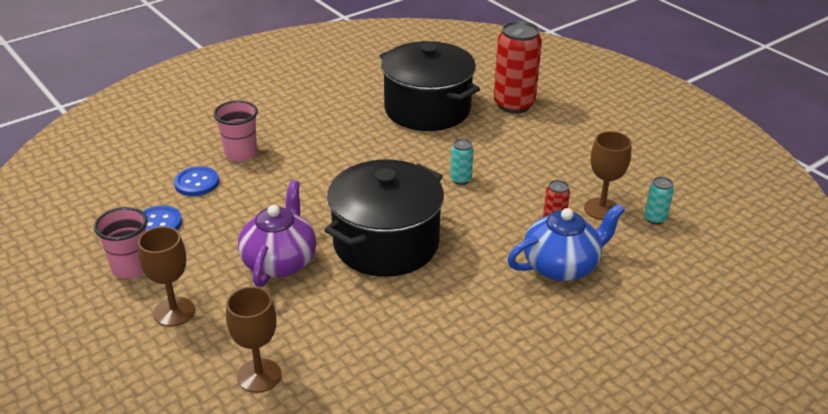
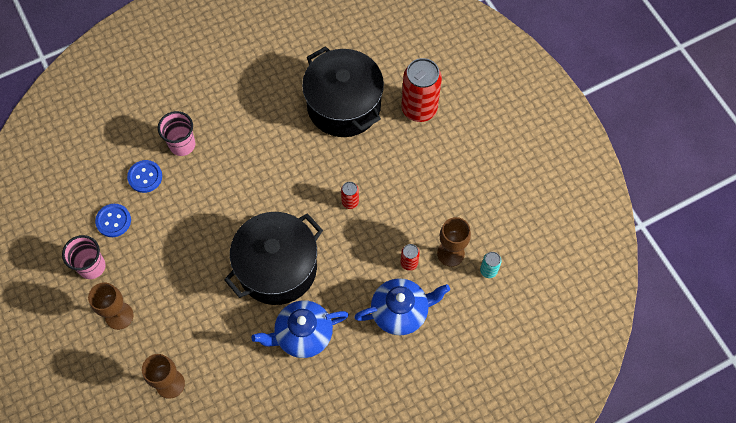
camera: 10 degrees right, 30 degrees up
purple teapot [238,180,316,287] -> none
turquoise can [450,139,474,185] -> red can [341,182,359,209]
none -> blue teapot [251,300,349,358]

